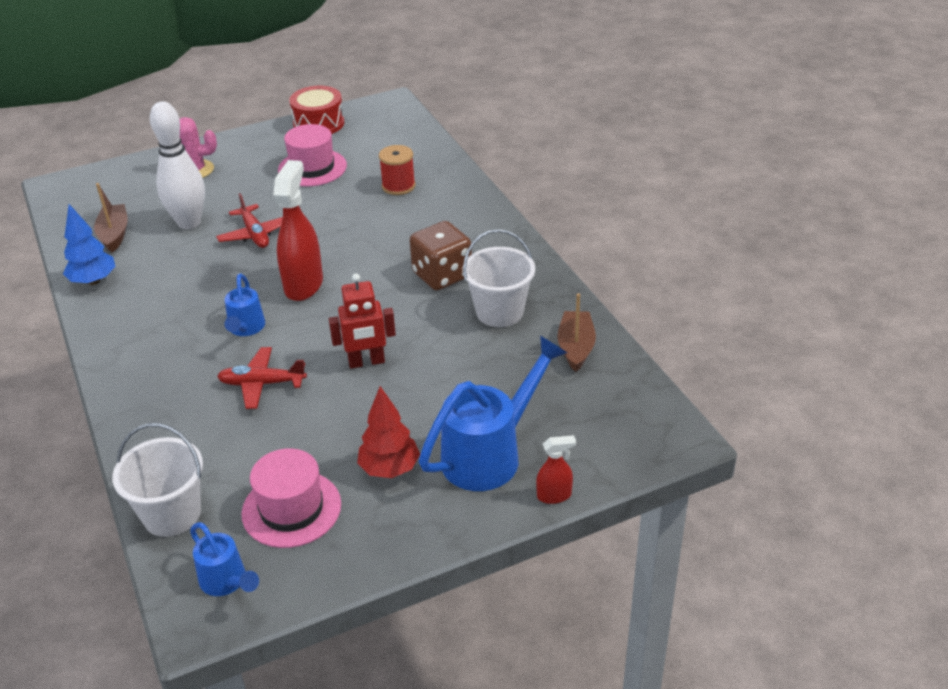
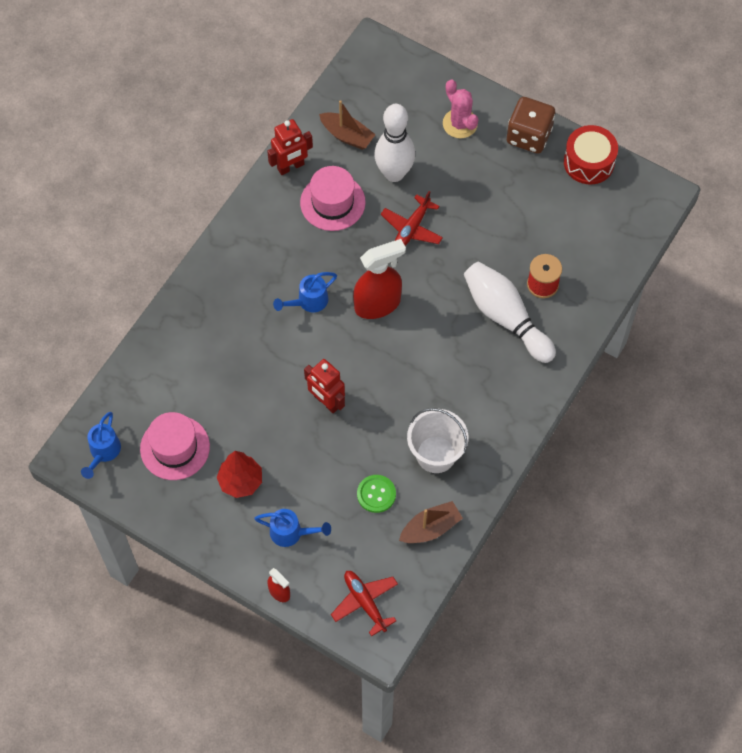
camera: 55 degrees right, 25 degrees up
blue tree [63,204,116,285] -> red robot [267,119,313,175]
brown boat [94,183,128,253] -> brown boat turned 75 degrees clockwise [319,100,376,150]
white bucket [112,423,203,537] -> none
red plane [217,347,307,409] -> red plane moved to [331,571,398,637]
pink hat [278,124,347,187] -> pink hat moved to [300,166,366,231]
brown dice [410,221,472,291] -> brown dice moved to [507,97,555,154]
blue watering can [419,335,568,491] -> blue watering can [254,509,331,547], size x0.55
none -> green button [357,475,396,513]
none -> white bowling pin [464,261,556,363]

